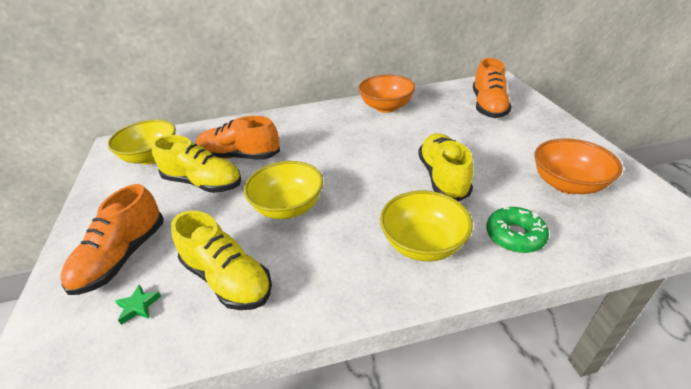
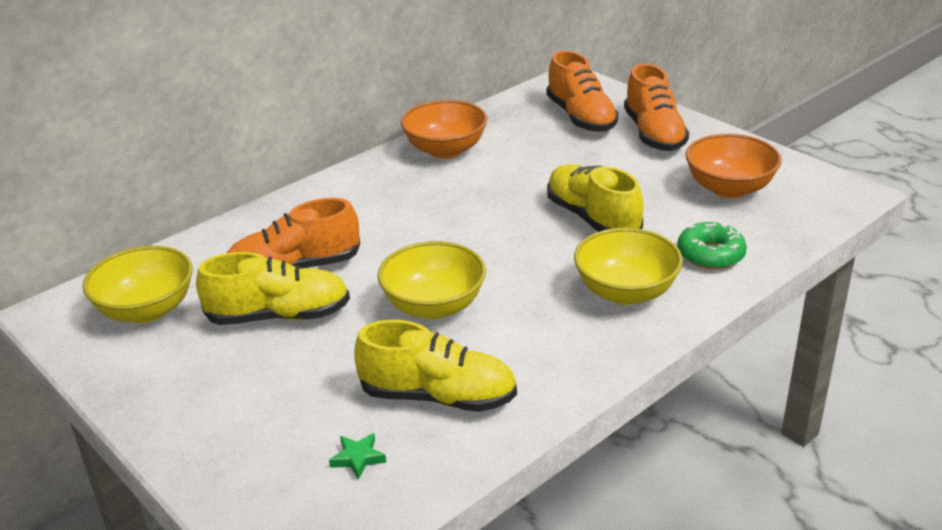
camera: 30 degrees left, 5 degrees down
orange shoe [61,184,164,295] -> orange shoe moved to [624,64,689,151]

